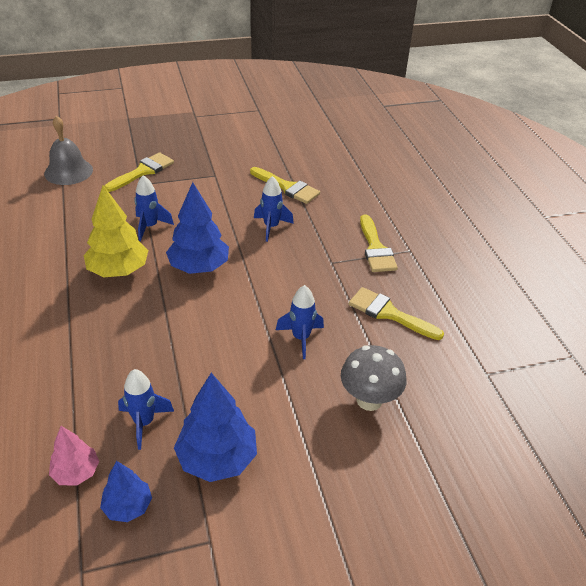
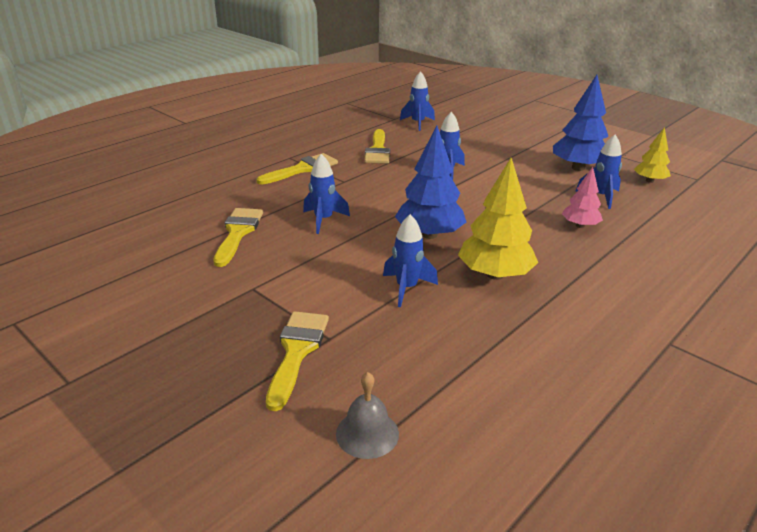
camera: 120 degrees left, 10 degrees down
grey bell [44,116,93,185] -> grey bell [336,372,399,459], size x0.66
pink tree [49,426,99,486] -> pink tree moved to [562,167,603,228]
blue tree [100,461,152,522] -> yellow tree [634,127,671,183]
yellow brush [104,152,174,192] -> yellow brush turned 90 degrees clockwise [266,311,329,411]
grey mushroom [341,345,406,411] -> none
none -> blue rocket [400,71,435,131]

